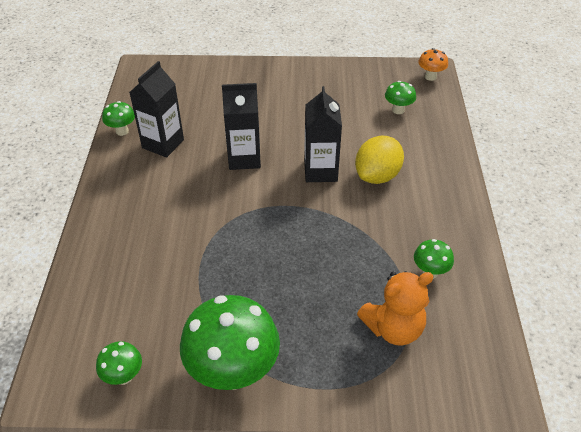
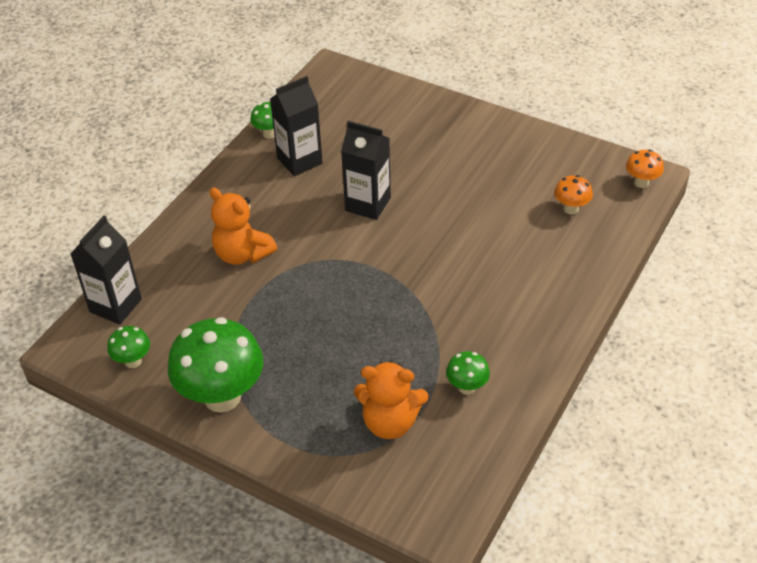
camera: 30 degrees right, 0 degrees up
black carton [304,86,342,182] -> black carton moved to [70,215,142,325]
yellow lemon [355,136,404,184] -> none
green mushroom [385,81,416,114] -> orange mushroom [554,175,593,215]
none -> orange teddy bear [210,188,277,265]

